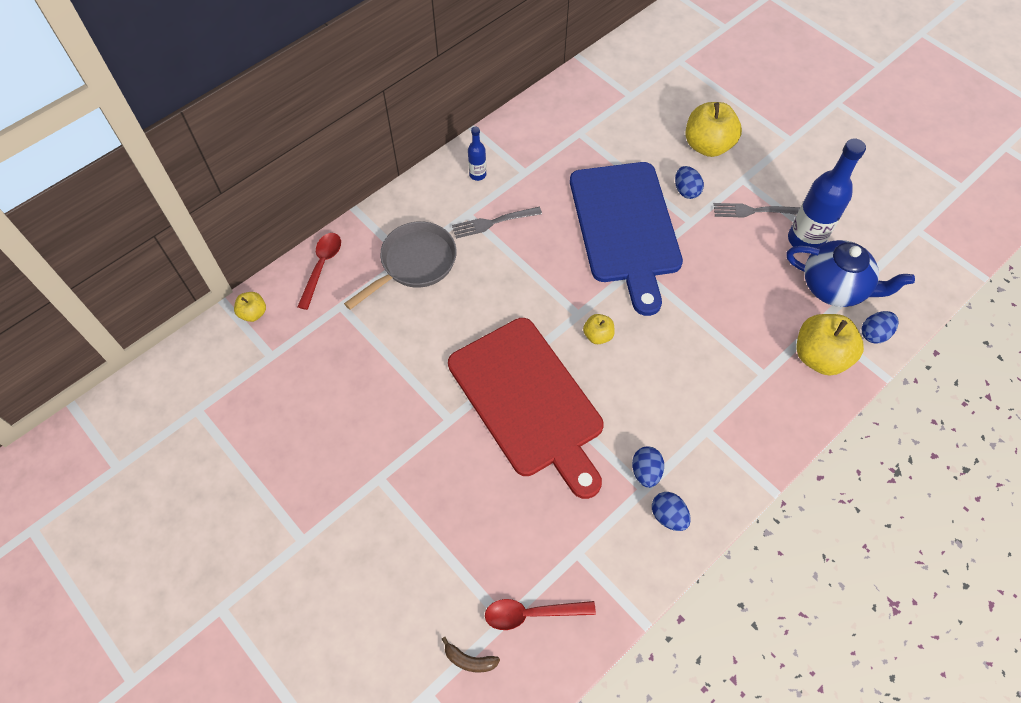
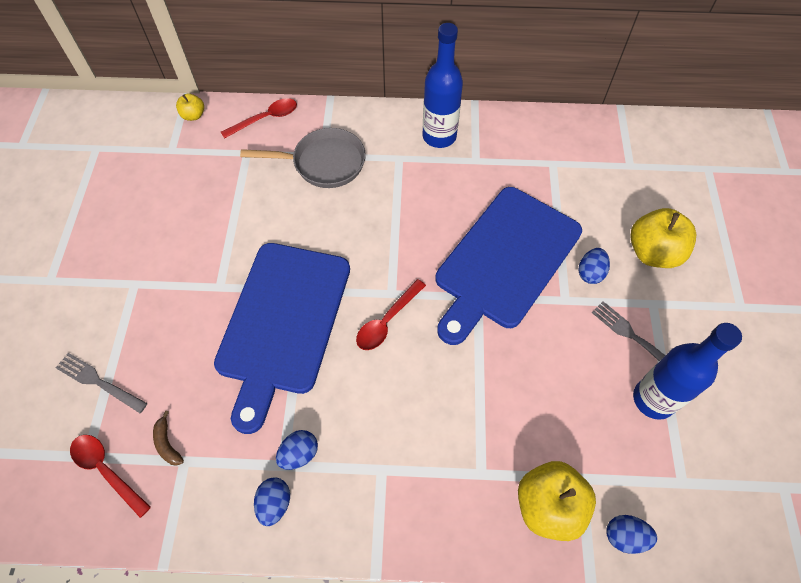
camera: 45 degrees right, 0 degrees up
brown banana [442,637,500,673] -> brown banana moved to [153,411,184,466]
red cutting board [448,318,604,499] -> blue cutting board [214,243,350,434]
grey fork [452,207,542,239] -> grey fork moved to [56,353,148,413]
blue bottle [468,127,486,181] -> blue bottle [422,23,463,148], size x2.04
yellow apple [583,314,615,344] -> red spoon [356,279,426,350]
blue teapot [786,240,915,307] -> none

